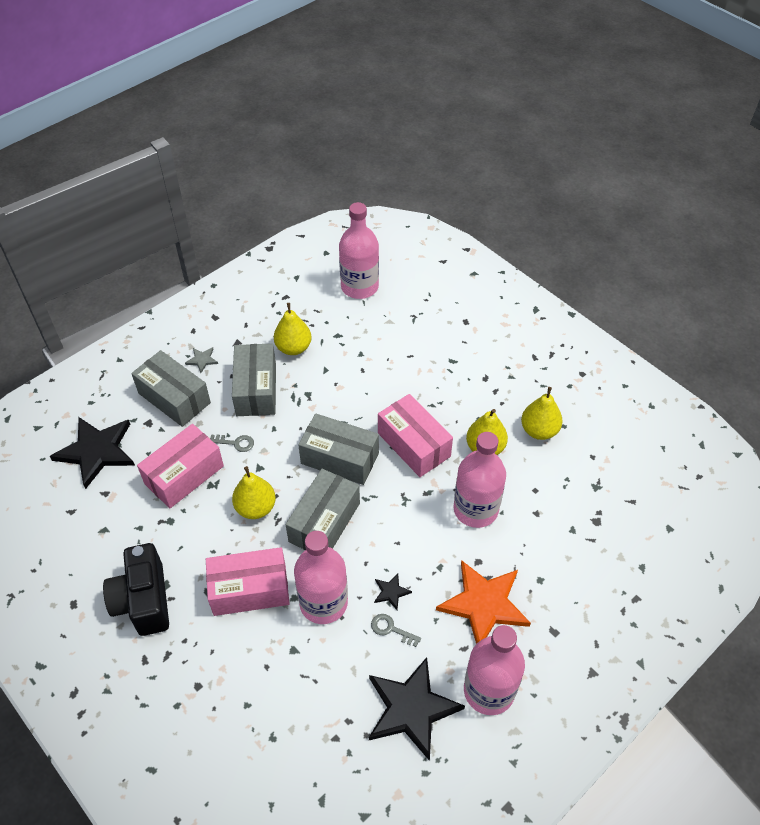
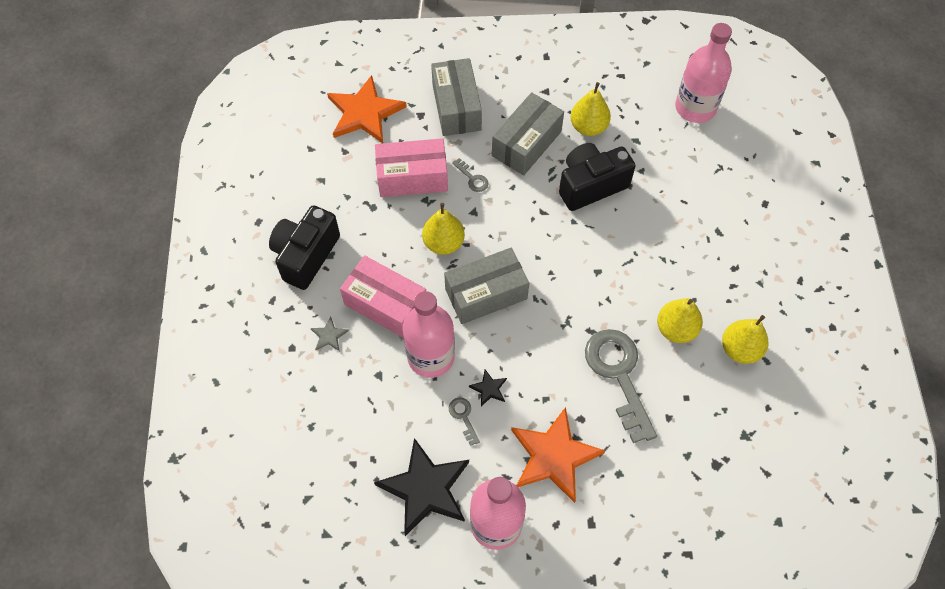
camera: 40 degrees right, 10 degrees up
black star [50,417,135,489] -> orange star [327,75,407,143]
grey star [185,347,218,373] -> grey star moved to [311,317,349,351]
grey box [298,413,379,485] -> none
pink box [378,394,453,477] -> none
pink bottle [453,432,506,528] -> grey key [585,329,657,443]
none -> black camera [559,143,635,211]

